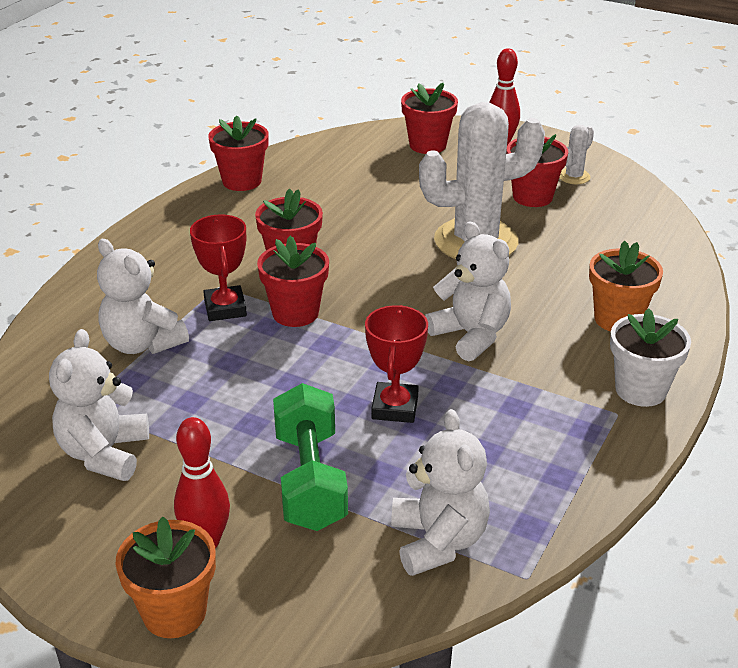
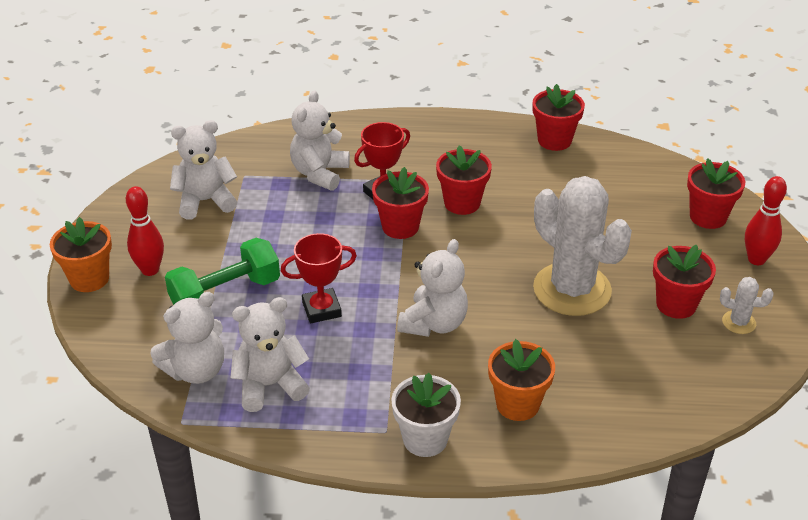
camera: 65 degrees right, 5 degrees up
none -> white teddy bear [230,297,310,412]

